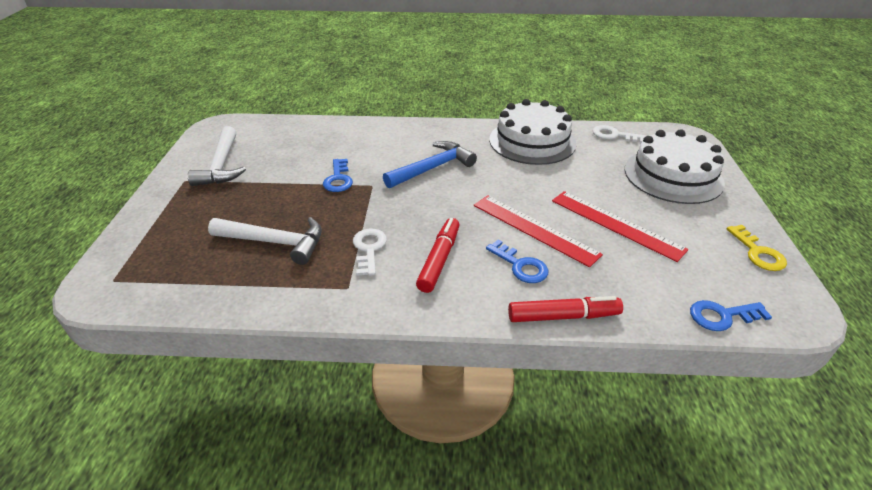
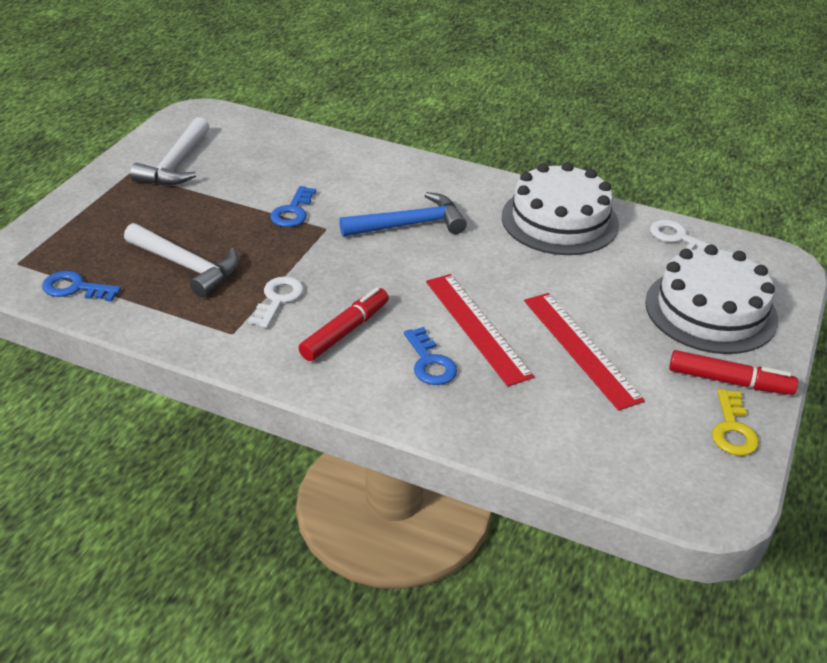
camera: 20 degrees right, 0 degrees up
red marker [508,296,623,322] -> red marker moved to [669,350,798,395]
blue key [690,300,772,331] -> blue key moved to [42,271,121,302]

